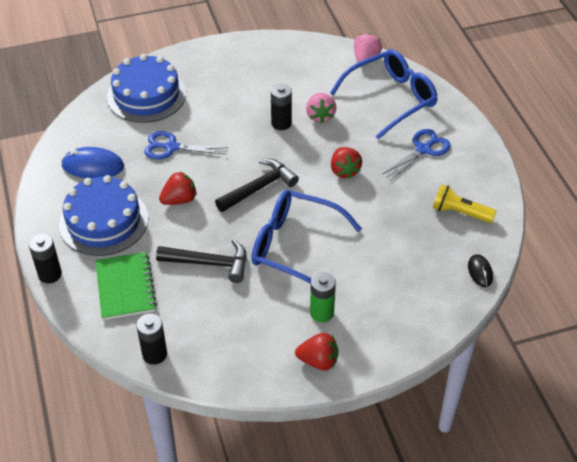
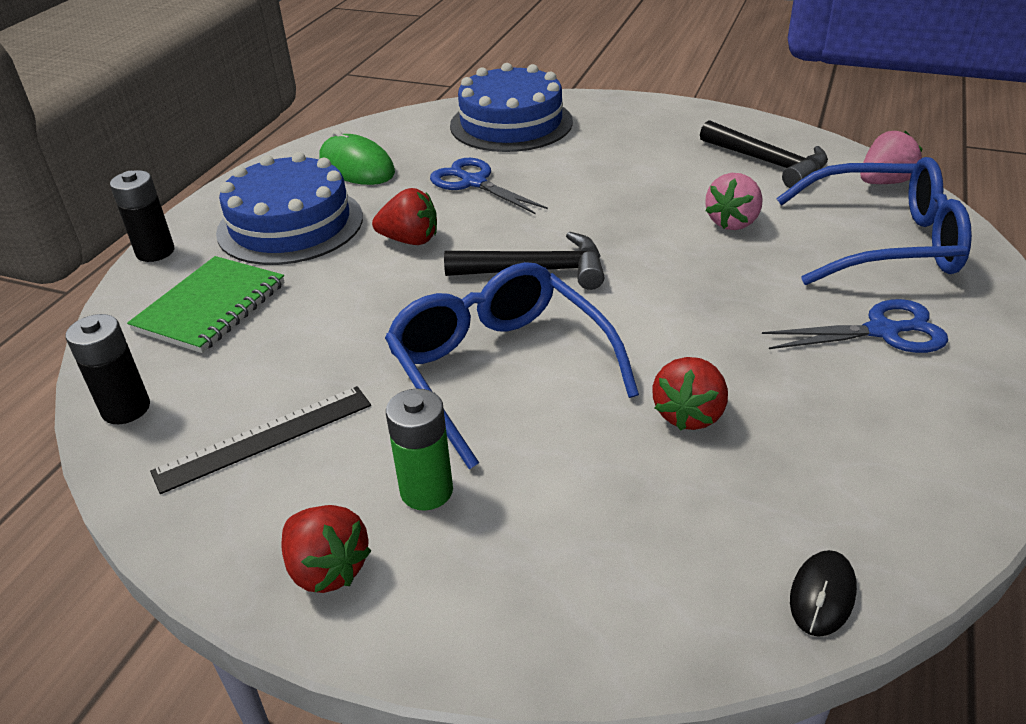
camera: 40 degrees right, 10 degrees down
blue mouse [61,147,124,179] -> green mouse [319,130,395,185]
black hammer [156,239,246,283] -> black hammer moved to [700,120,828,188]
black battery [271,84,292,130] -> none
red strawberry [331,147,362,179] -> red strawberry moved to [652,357,728,430]
yellow flashlight [433,184,496,223] -> none
none -> black ruler [150,386,371,494]

